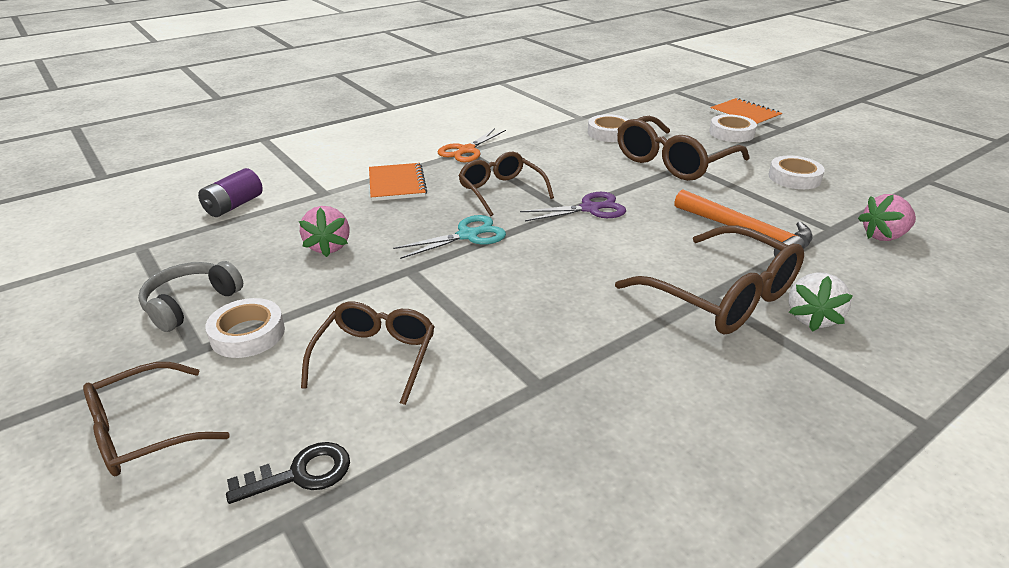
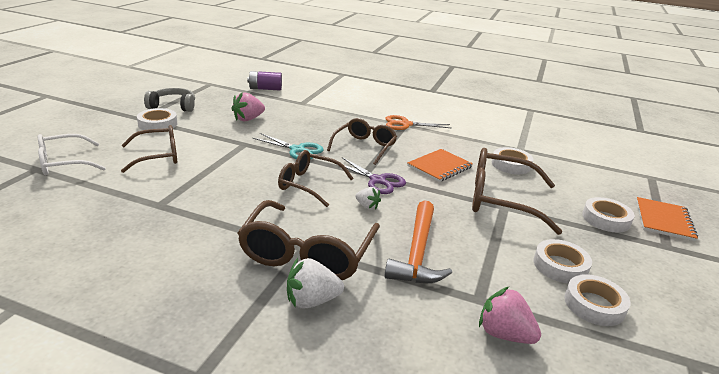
camera: 55 degrees right, 5 degrees down
brown glasses [83,362,230,476] -> brown glasses moved to [278,150,354,207]
black key [226,442,350,504] -> white glasses [38,134,106,175]
orange notebook [369,163,427,201] -> orange notebook moved to [407,149,473,182]
none -> white strawberry [355,187,381,210]
none -> white tape [564,274,630,326]

